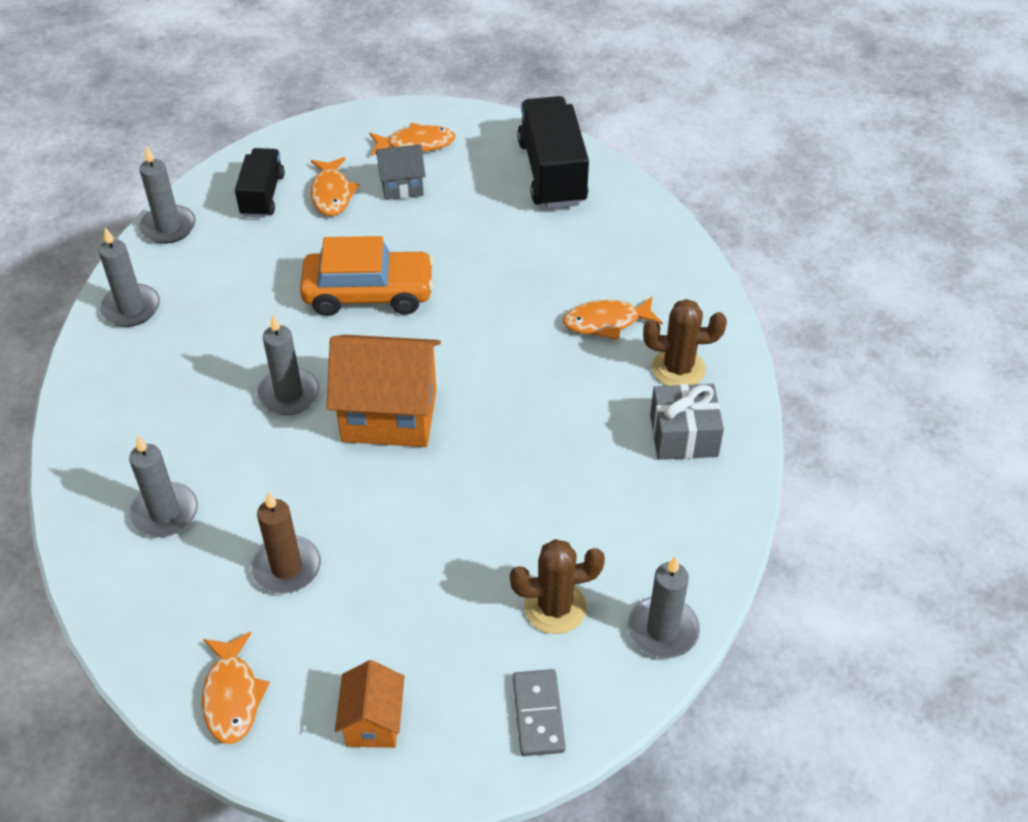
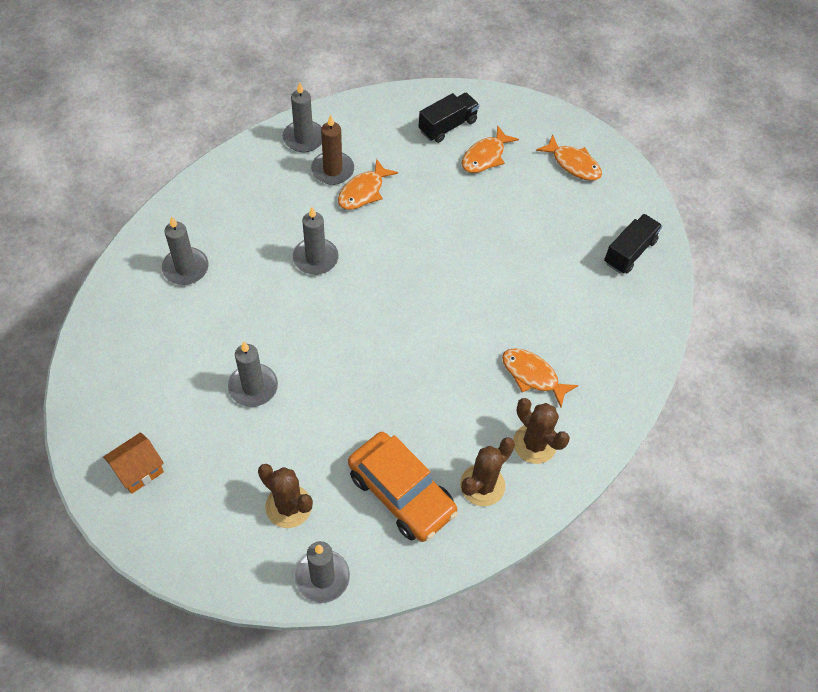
camera: 45 degrees right, 10 degrees up
grey candle [139,146,196,244] -> grey candle moved to [228,342,278,407]
orange fish [202,632,270,744] -> orange fish moved to [338,159,398,210]
brown candle [251,492,321,594] -> brown candle moved to [311,114,354,185]
orange car [300,236,434,316] -> orange car moved to [348,432,458,542]
orange house [327,335,441,447] -> none
grey house [376,144,425,200] -> none
grey domino [513,669,566,756] -> none
black truck [517,96,589,209] -> black truck [604,214,662,273], size x0.61
grey gift [650,384,724,460] -> brown cactus [460,437,515,506]

